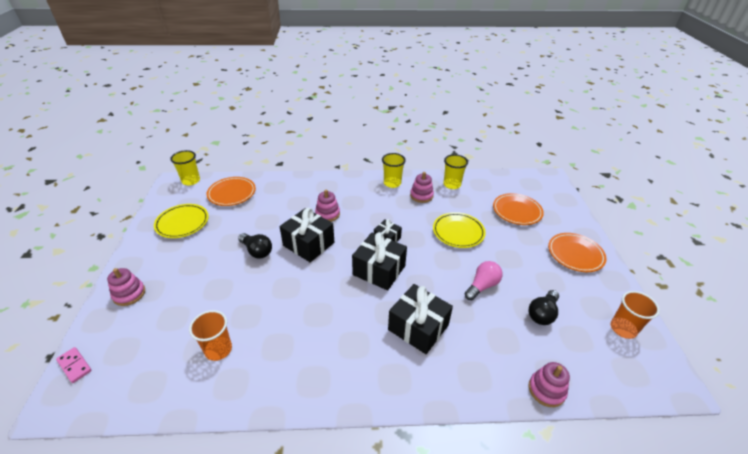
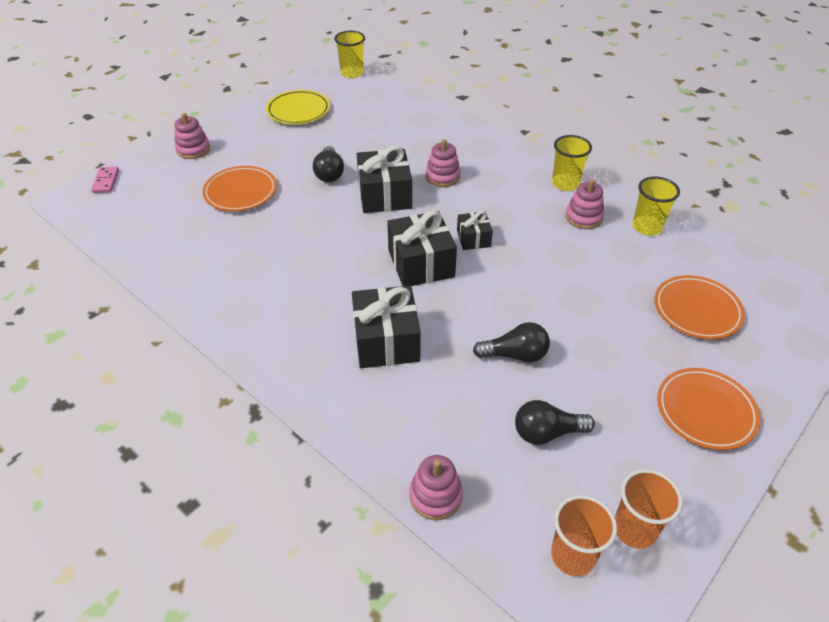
camera: 45 degrees right, 5 degrees up
orange cup [189,310,232,361] -> orange cup moved to [551,495,617,576]
orange plate [206,177,256,206] -> orange plate moved to [202,166,277,211]
yellow plate [433,212,486,248] -> none
pink light bulb [465,261,502,300] -> black light bulb [473,322,550,363]

